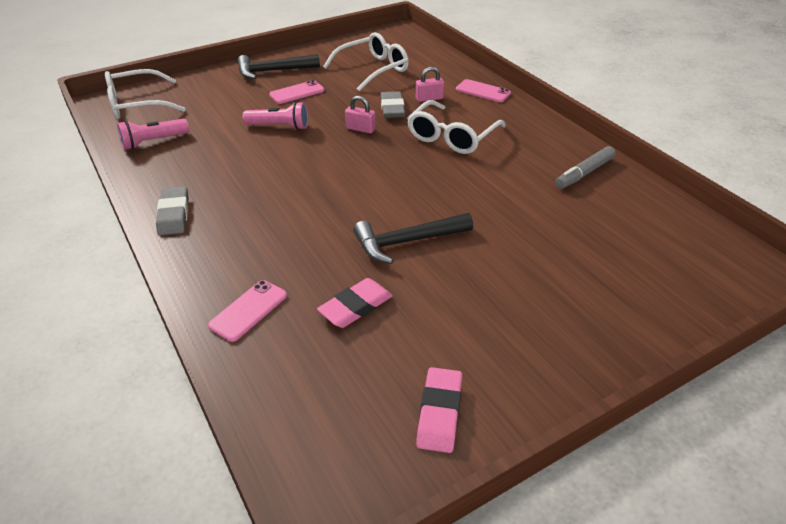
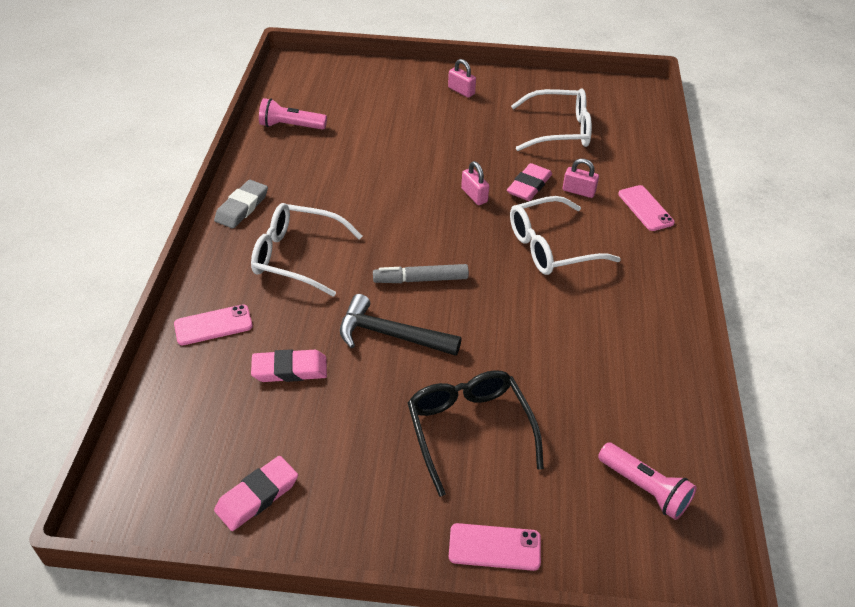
camera: 35 degrees right, 5 degrees up
white glasses [105,69,186,119] -> white glasses moved to [251,203,363,297]
black hammer [237,54,320,79] -> pink padlock [448,59,476,98]
pink flashlight [242,102,309,130] -> pink flashlight moved to [598,442,697,520]
pink phone [269,80,324,104] -> pink phone moved to [449,523,541,571]
grey eraser [380,91,405,118] -> pink eraser [507,163,552,201]
grey marker [555,146,616,189] -> grey marker moved to [373,264,469,283]
none -> black glasses [407,370,544,497]

